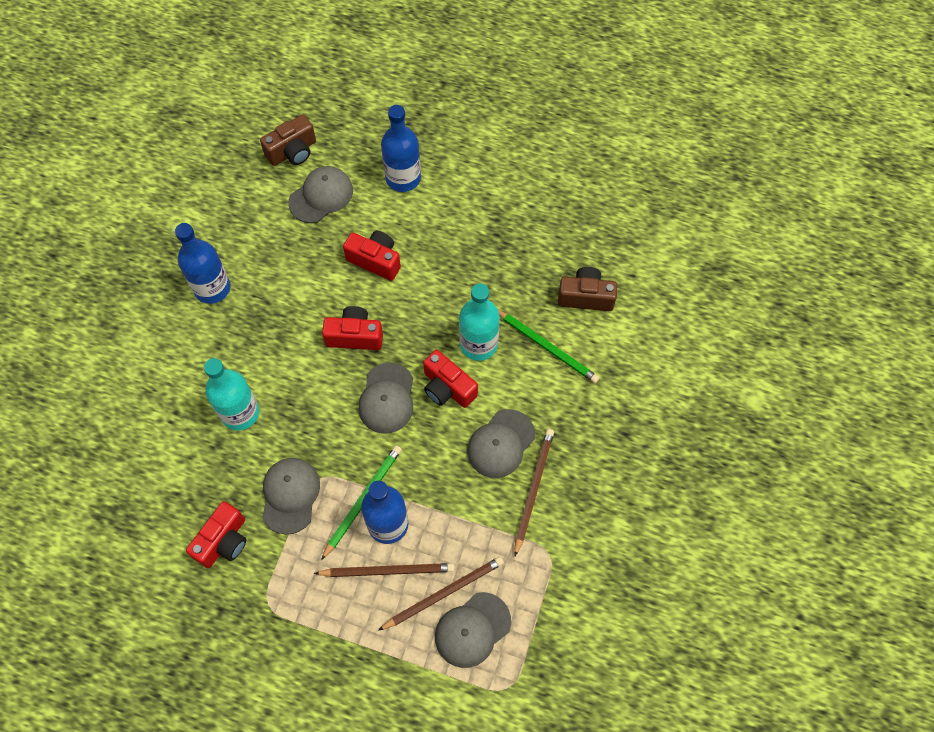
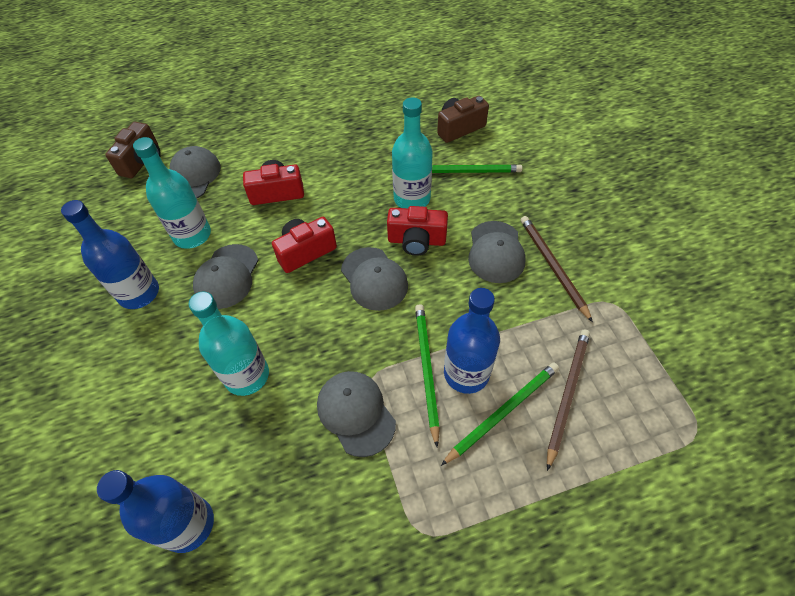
camera: 35 degrees left, 10 degrees down
red camera [186,501,246,568] -> none
brown pencil [314,563,455,577] -> green pencil [441,362,559,466]
blue bottle [381,105,421,192] -> blue bottle moved to [97,470,214,553]
grey cap [435,592,511,668] -> grey cap moved to [193,244,259,309]
none -> turquoise bottle [133,137,211,249]

